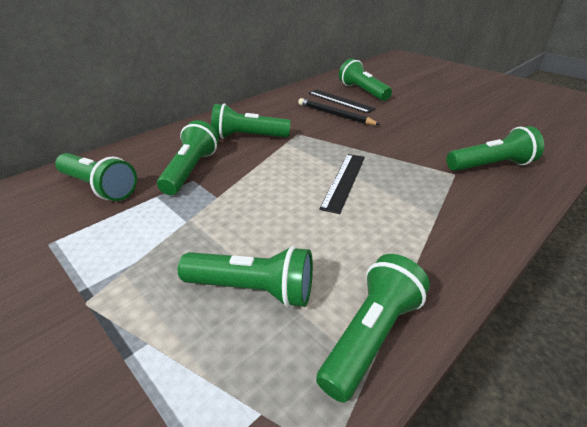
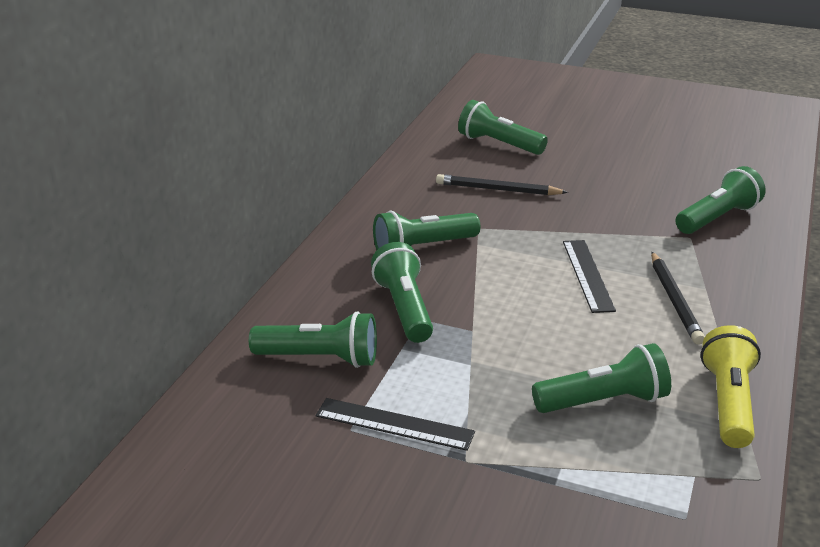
camera: 25 degrees left, 5 degrees down
black ruler [309,90,376,113] -> black ruler moved to [316,398,475,451]
green flashlight [316,254,430,403] -> yellow flashlight [700,325,761,448]
none -> black pencil [651,252,705,345]

